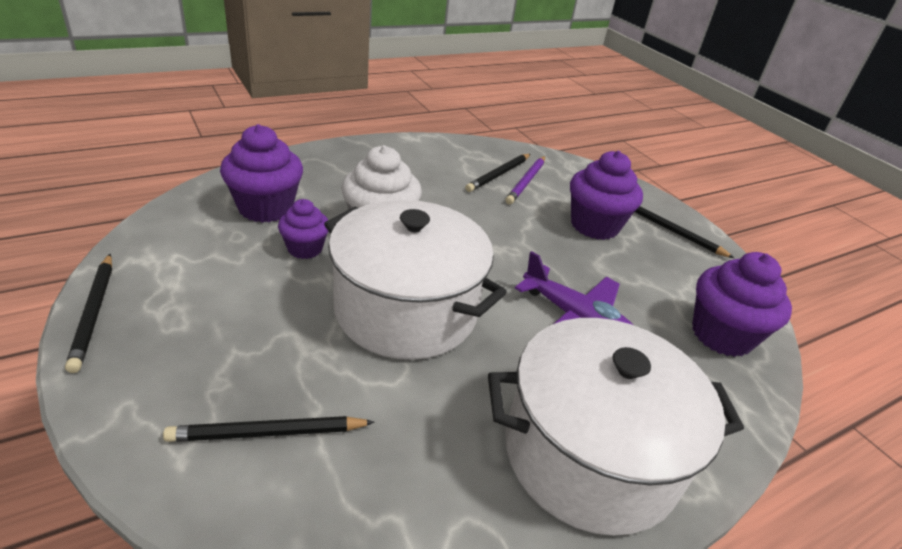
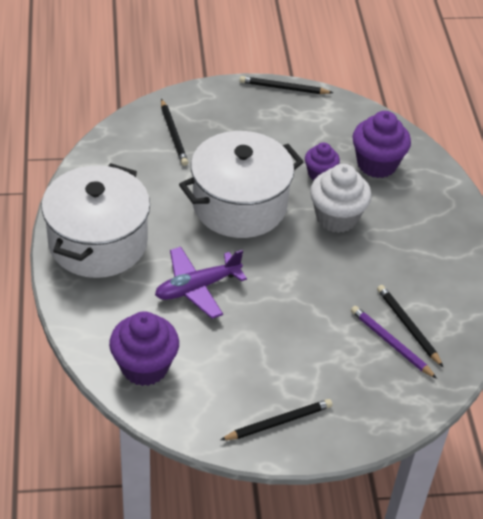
camera: 115 degrees right, 10 degrees up
black pencil [163,416,375,442] -> black pencil turned 150 degrees clockwise [161,99,188,166]
purple cupcake [570,151,643,240] -> none

